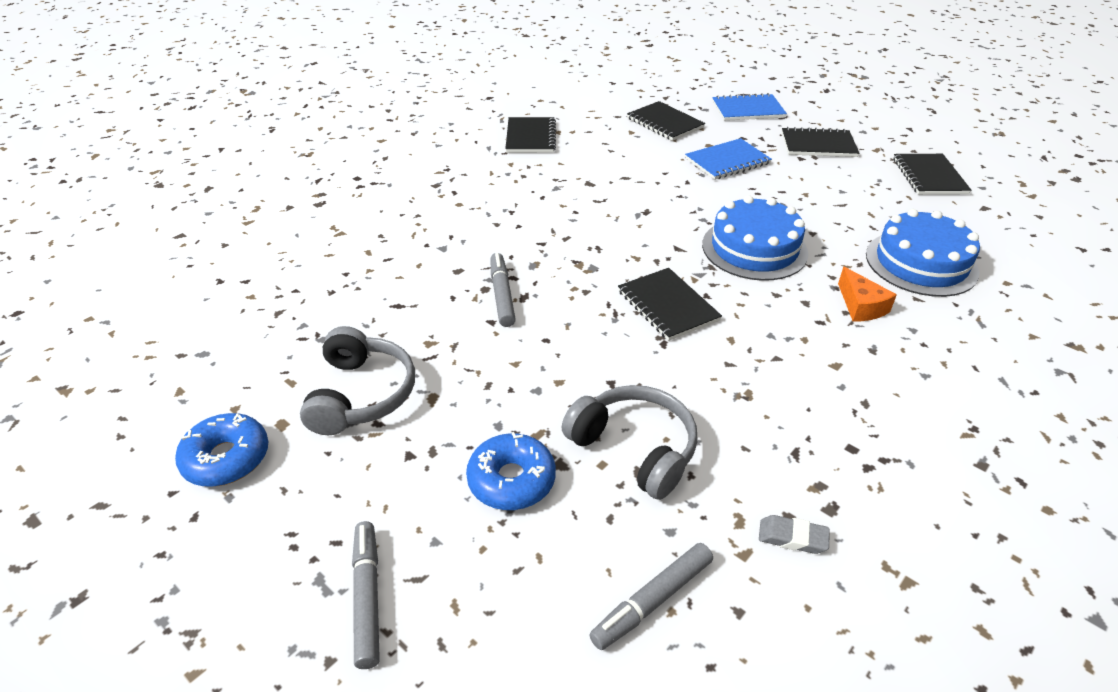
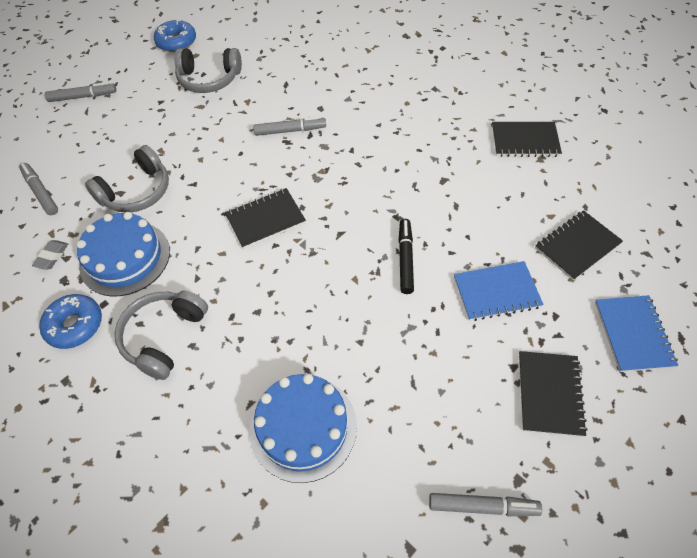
camera: 95 degrees right, 15 degrees up
blue donut [466,432,556,510] -> blue donut moved to [39,294,102,349]
blue notebook [685,138,772,180] -> blue notebook turned 75 degrees counterclockwise [454,261,544,321]
blue cake [702,196,808,281] -> blue cake moved to [77,212,170,296]
orange cheese [838,267,897,322] -> none
black notebook [893,154,971,195] -> grey marker [429,493,542,516]
none -> grey headphones [115,291,208,380]
none -> black marker [398,219,414,294]

